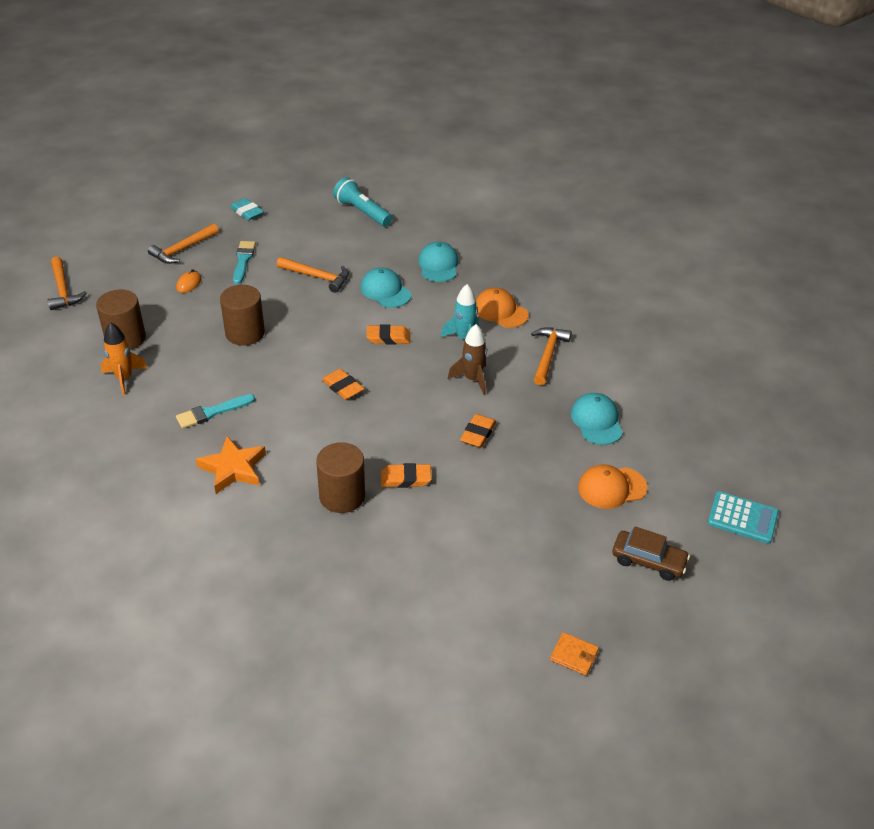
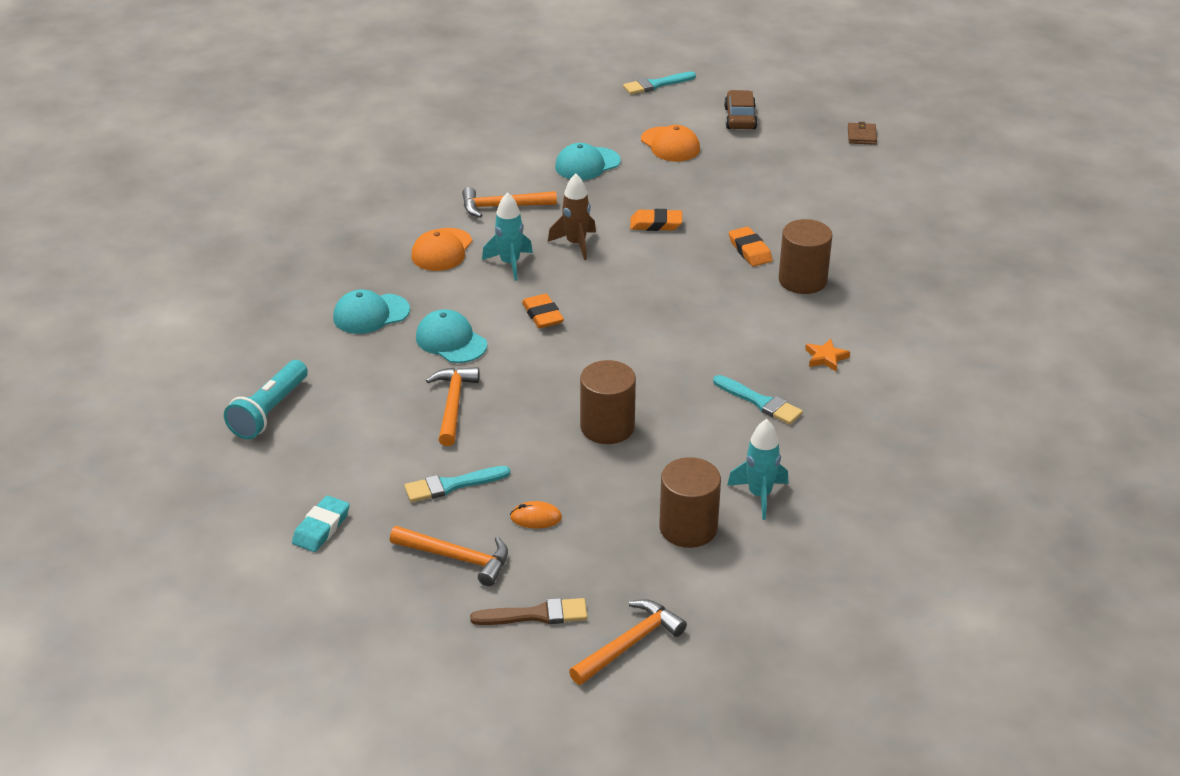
camera: 110 degrees left, 5 degrees down
orange rocket [101,322,148,396] -> turquoise rocket [727,419,789,520]
orange star [196,436,266,494] -> orange star [805,339,850,372], size x0.56
orange eraser [322,369,364,400] -> none
turquoise cap [360,267,411,308] -> turquoise cap turned 105 degrees clockwise [416,309,487,363]
orange wallet [550,632,599,676] -> brown wallet [848,122,877,145]
turquoise calculator [708,491,779,544] -> turquoise brush [623,72,696,94]
none -> brown brush [470,598,588,625]

